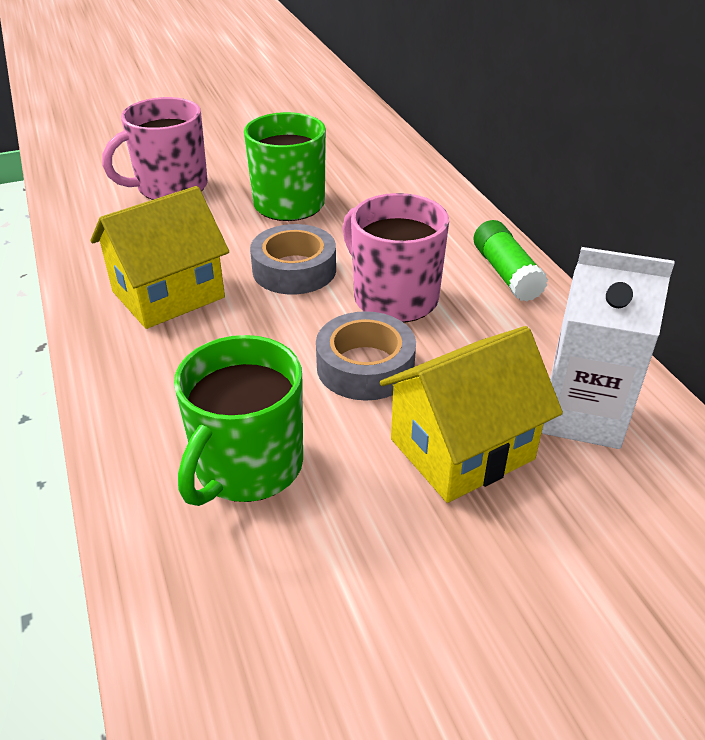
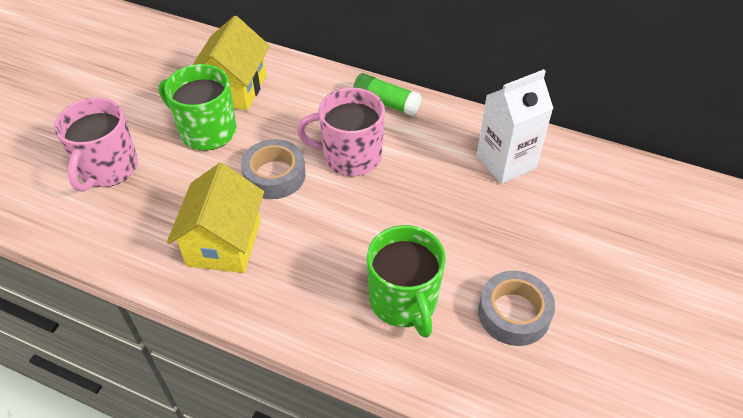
camera: 45 degrees left, 10 degrees up
grey tape [316,311,416,401] -> grey tape moved to [478,271,555,346]
yellow house [380,326,563,503] -> yellow house moved to [193,16,270,110]

